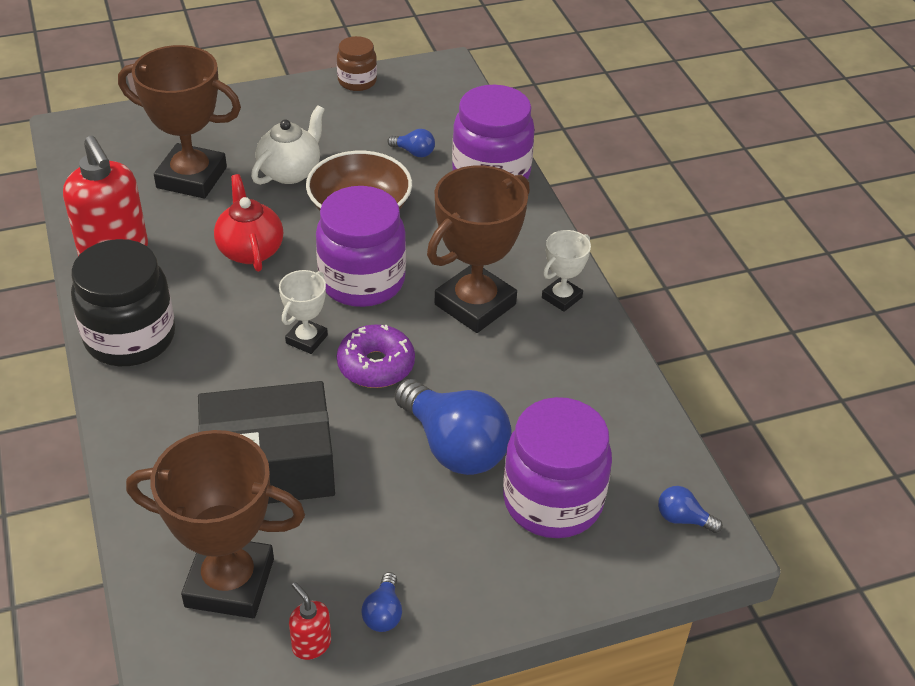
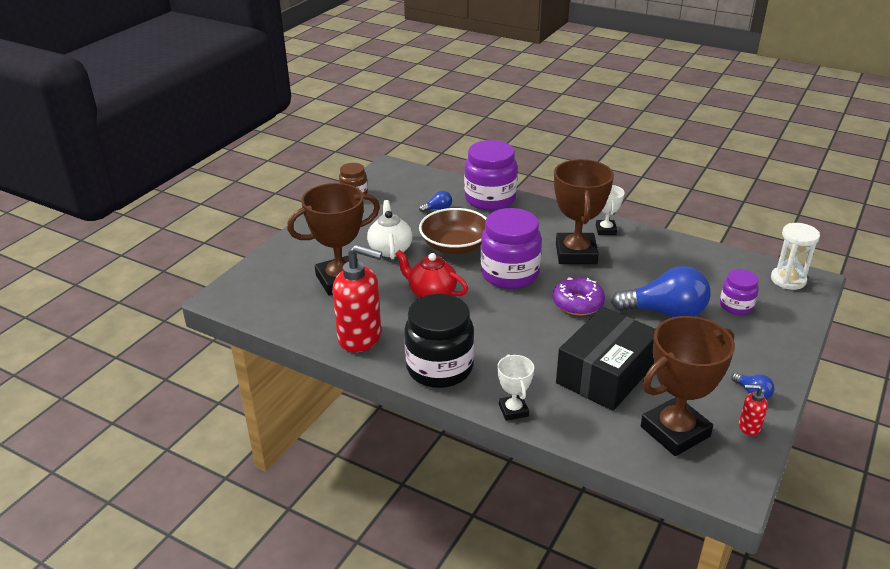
camera: 40 degrees left, 10 degrees down
white trophy [279,270,328,354] -> white trophy moved to [497,354,534,421]
purple jar [503,397,612,538] -> purple jar [720,269,759,315], size x0.54
blue light bulb [658,486,723,533] -> white hourglass [771,223,820,290]

